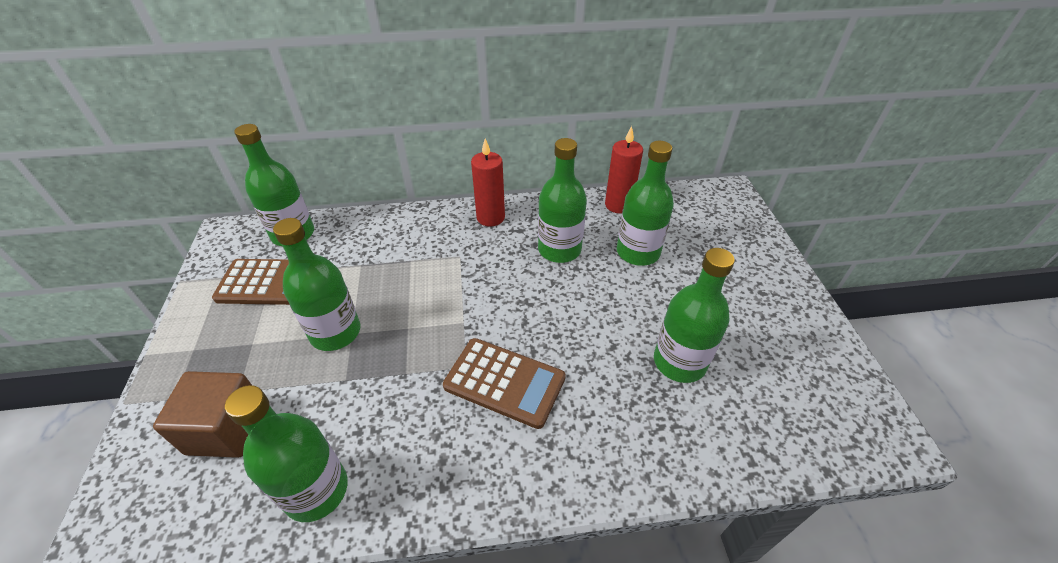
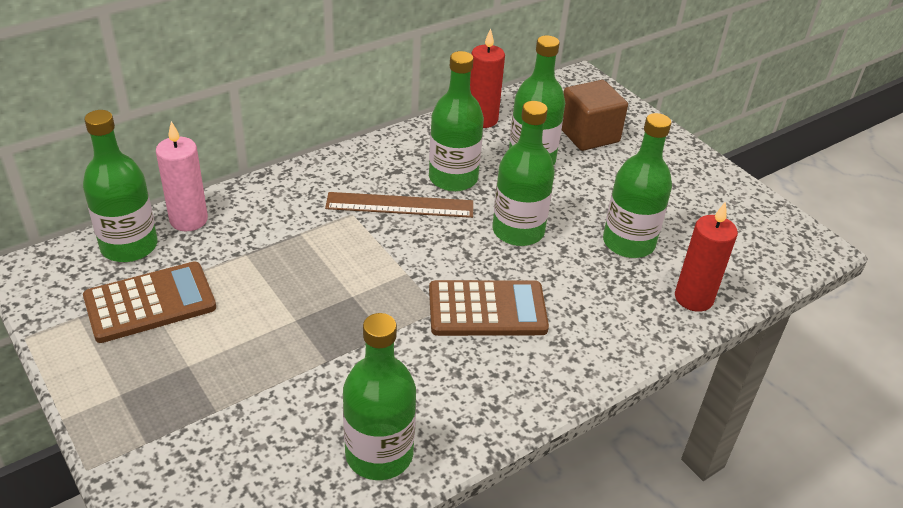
camera: 30 degrees left, 5 degrees down
brown cube [153,371,252,458] -> brown cube moved to [562,80,628,151]
green bottle [273,218,360,351] -> green bottle moved to [492,101,555,246]
red candle [471,138,505,227] -> red candle moved to [675,201,738,312]
none -> pink candle [156,121,208,231]
none -> brown ruler [325,192,473,218]

